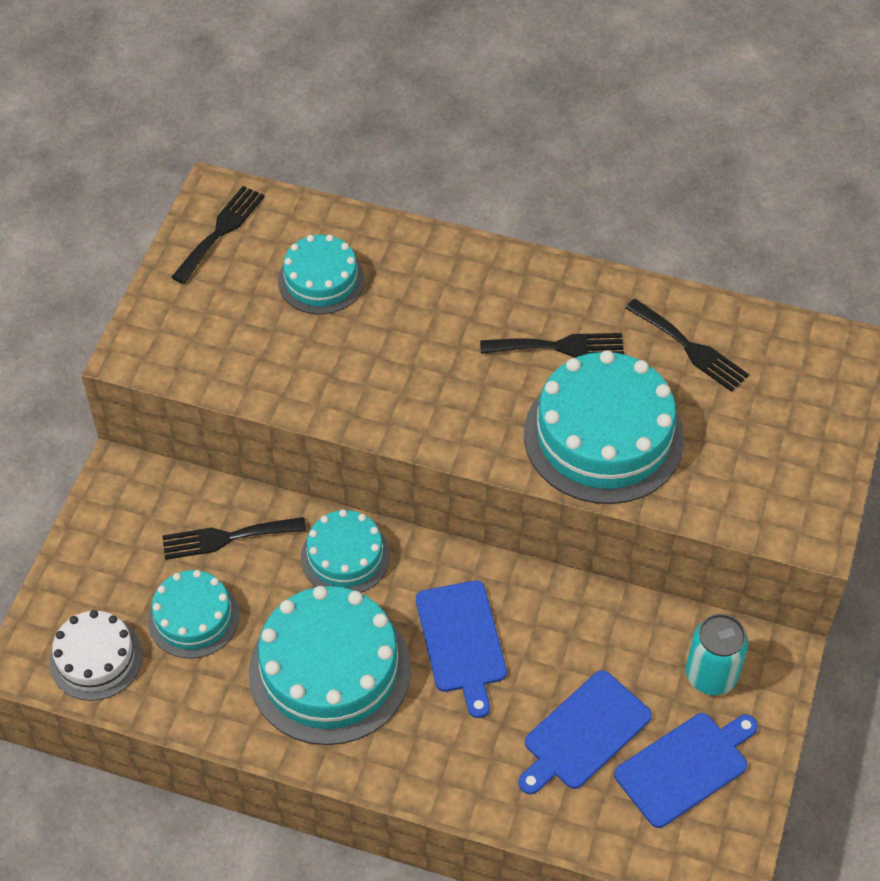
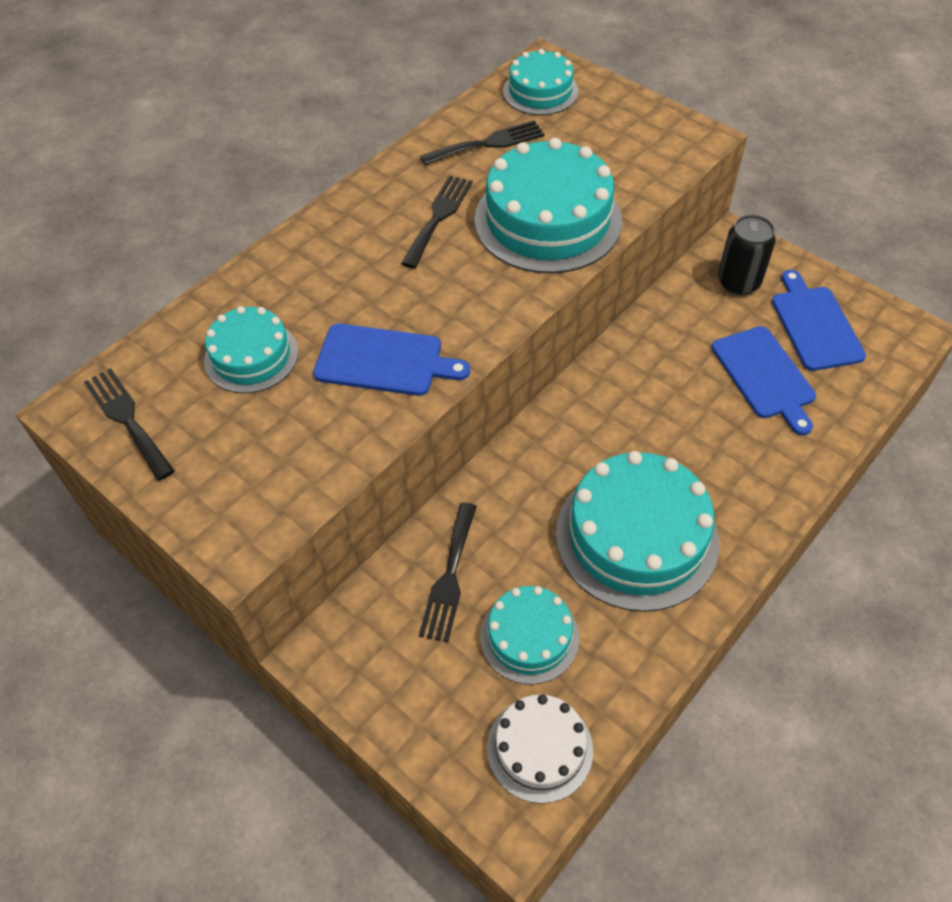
camera: 65 degrees left, 0 degrees up
turquoise cake [301,509,390,593] -> turquoise cake moved to [503,49,578,115]
blue cutting board [416,581,507,718] -> blue cutting board moved to [313,323,470,396]
turquoise can [686,614,748,695] -> black can [718,215,776,295]

